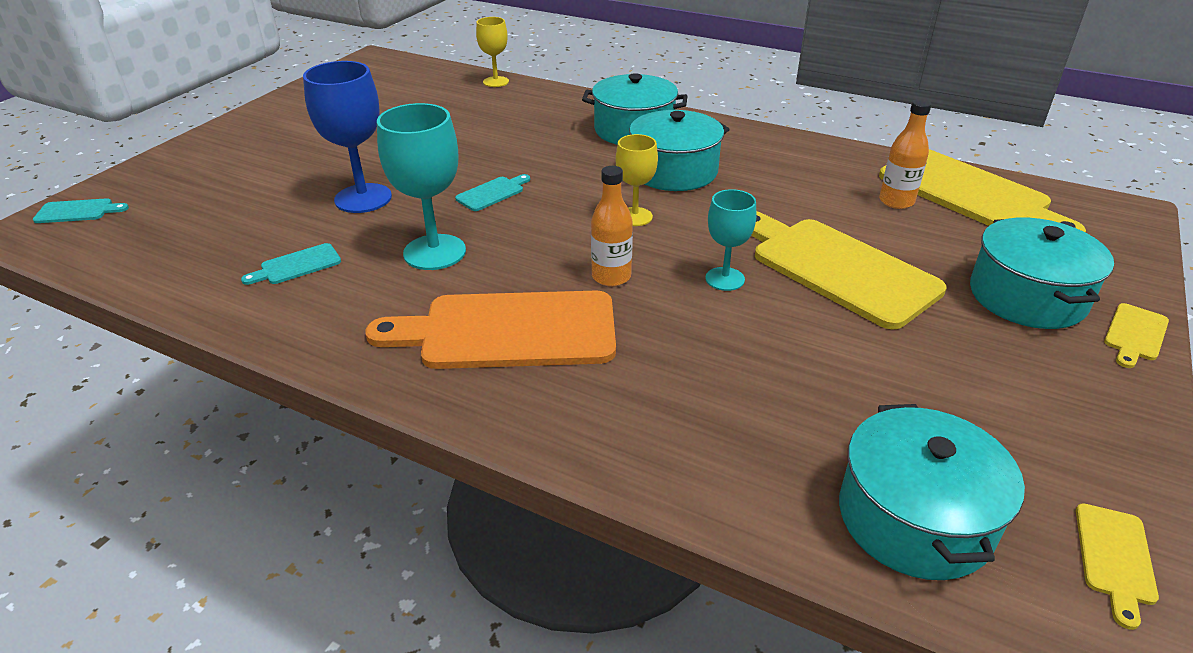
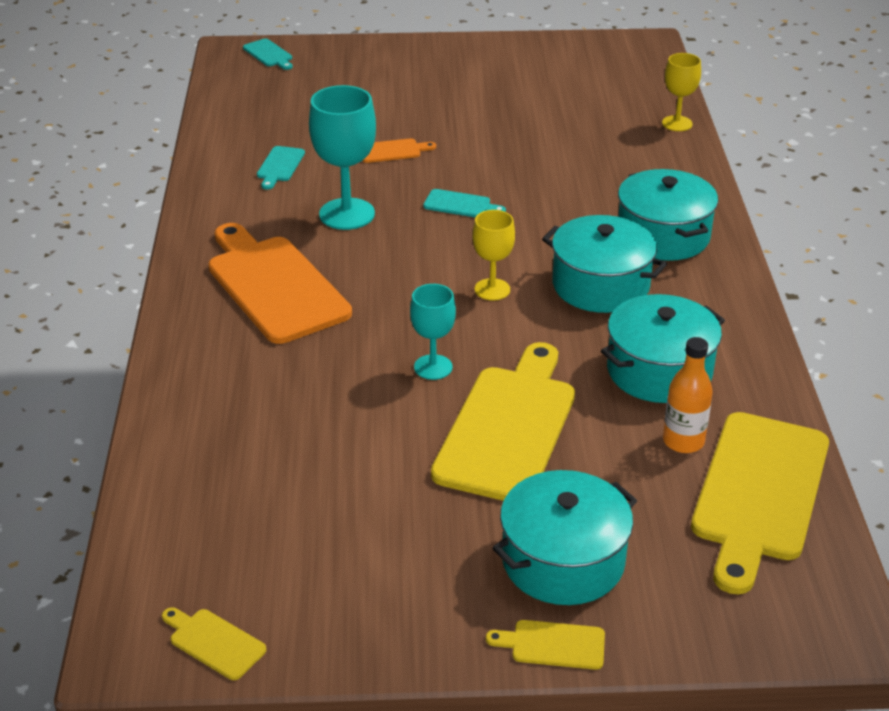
camera: 60 degrees right, 0 degrees up
turquoise cutting board [241,243,341,285] -> turquoise cutting board turned 105 degrees counterclockwise [257,146,305,190]
blue goblet [303,61,392,213] -> orange cutting board [362,138,436,163]
orange bottle [591,166,633,286] -> none
turquoise pot [839,404,1025,580] -> turquoise pot moved to [601,294,725,403]
yellow cutting board [1076,503,1159,630] -> yellow cutting board turned 45 degrees clockwise [162,607,266,680]

